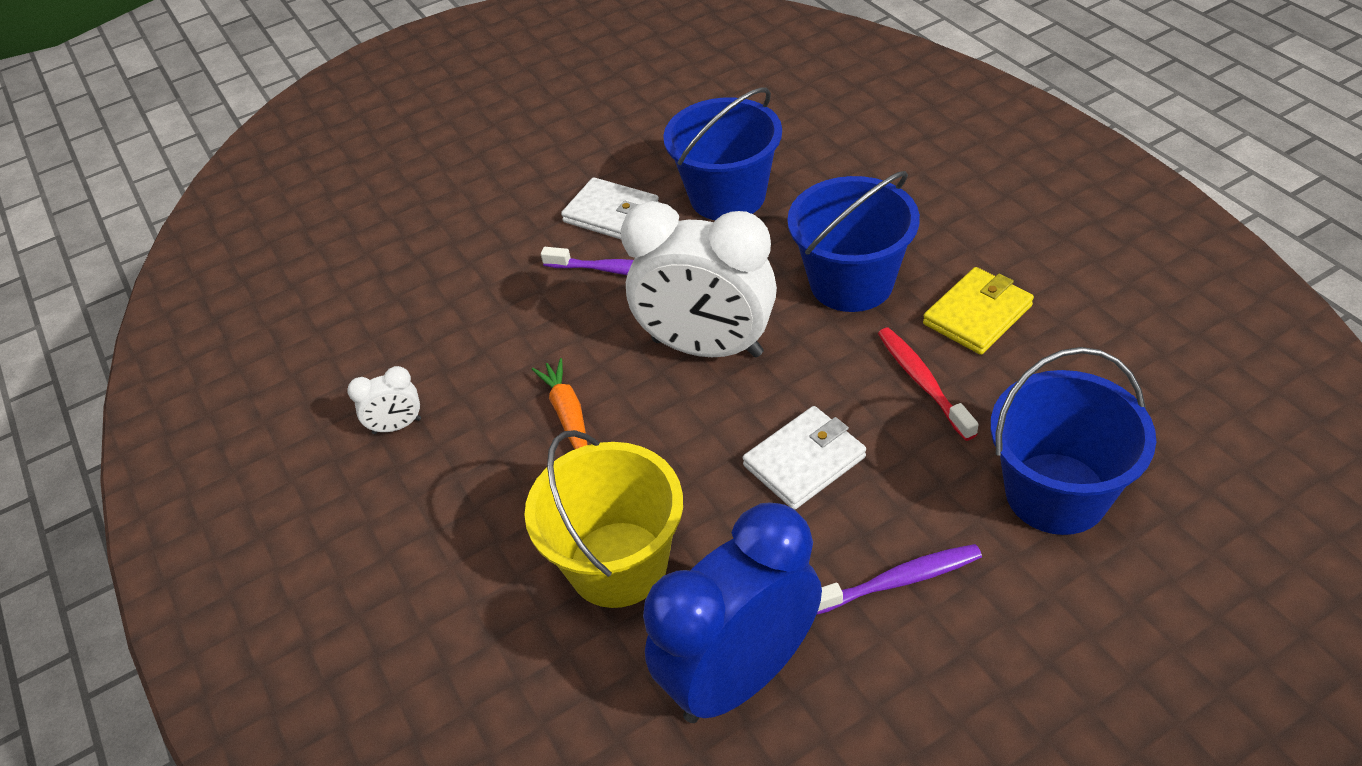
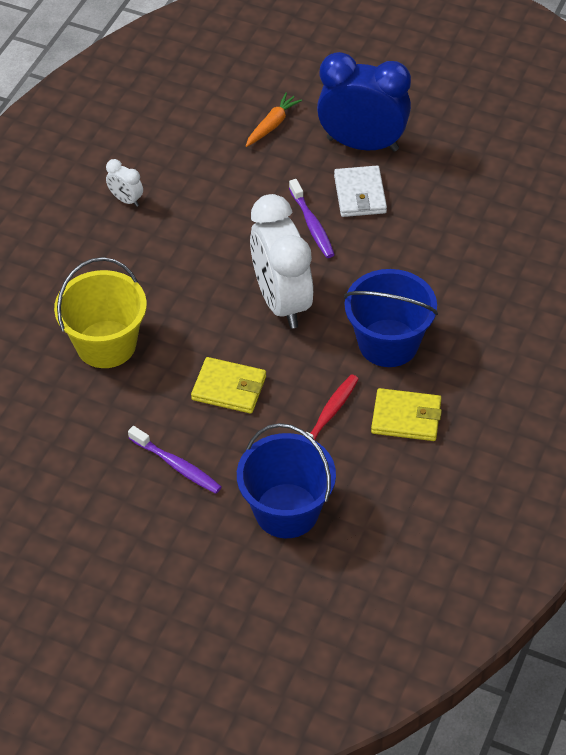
camera: 50 degrees right, 5 degrees up
orange carrot [532,358,588,449] -> orange carrot moved to [246,93,302,147]
blue clock [643,503,822,723] -> blue clock moved to [317,52,411,152]
blue bucket [663,87,782,220] -> none
white wallet [743,406,866,510] -> yellow wallet [191,357,266,414]

